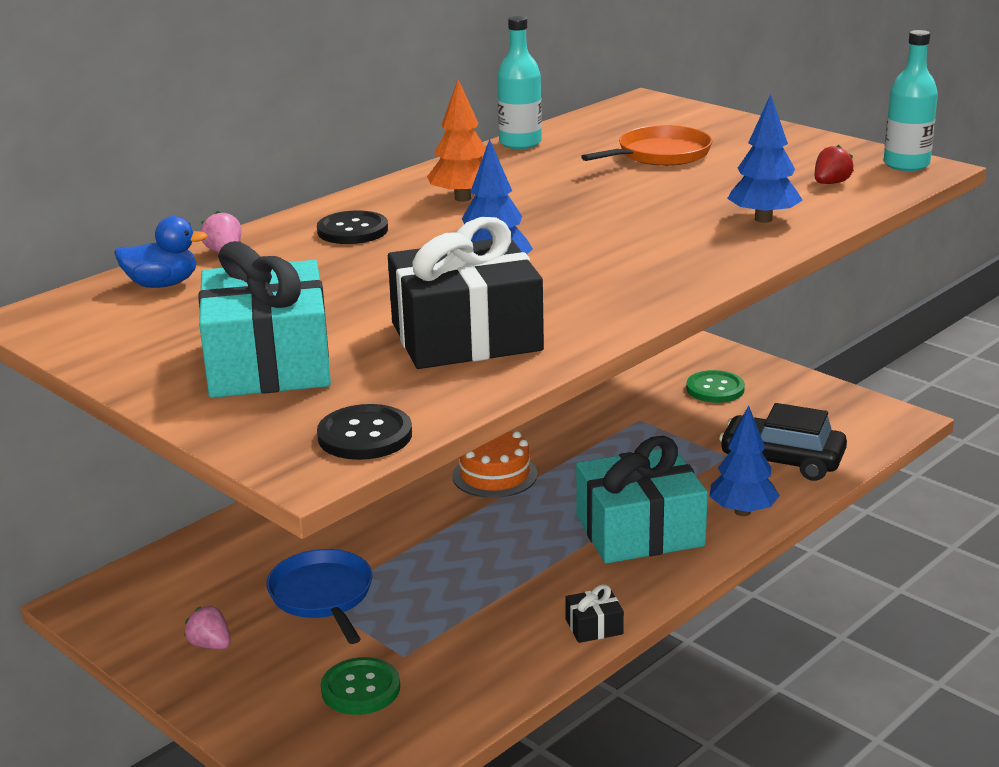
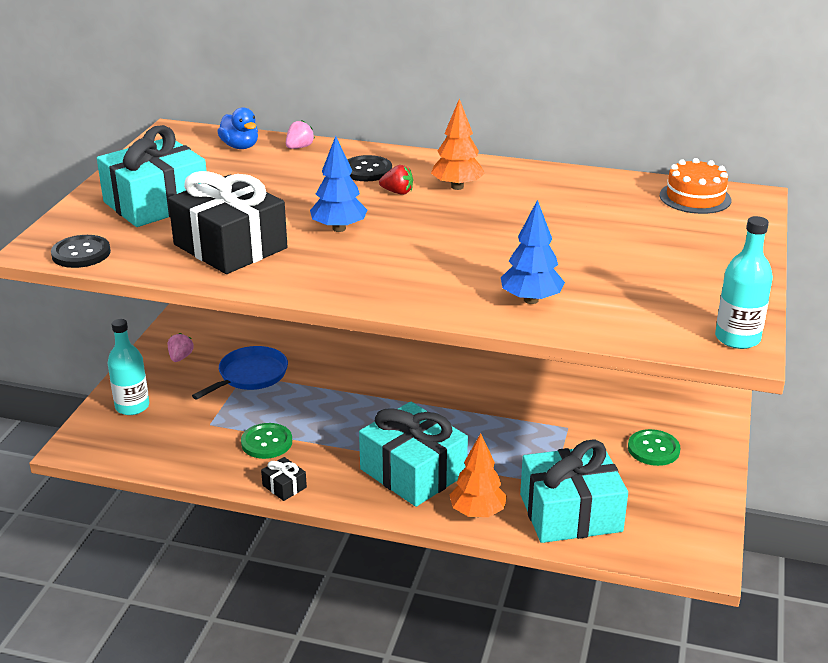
camera: 60 degrees right, 5 degrees up
green button [321,657,400,715] -> green button moved to [241,423,292,459]
orange cake [452,431,538,498] -> orange cake moved to [660,158,731,214]
turquoise bottle [497,16,542,149] -> turquoise bottle moved to [107,319,149,415]
orange pan [581,125,712,166] -> none
blue tree [709,405,780,516] -> orange tree [450,433,507,517]
black car [719,403,847,481] -> turquoise gift [520,440,628,543]
red strawberry [815,145,854,184] -> red strawberry moved to [379,165,413,195]

